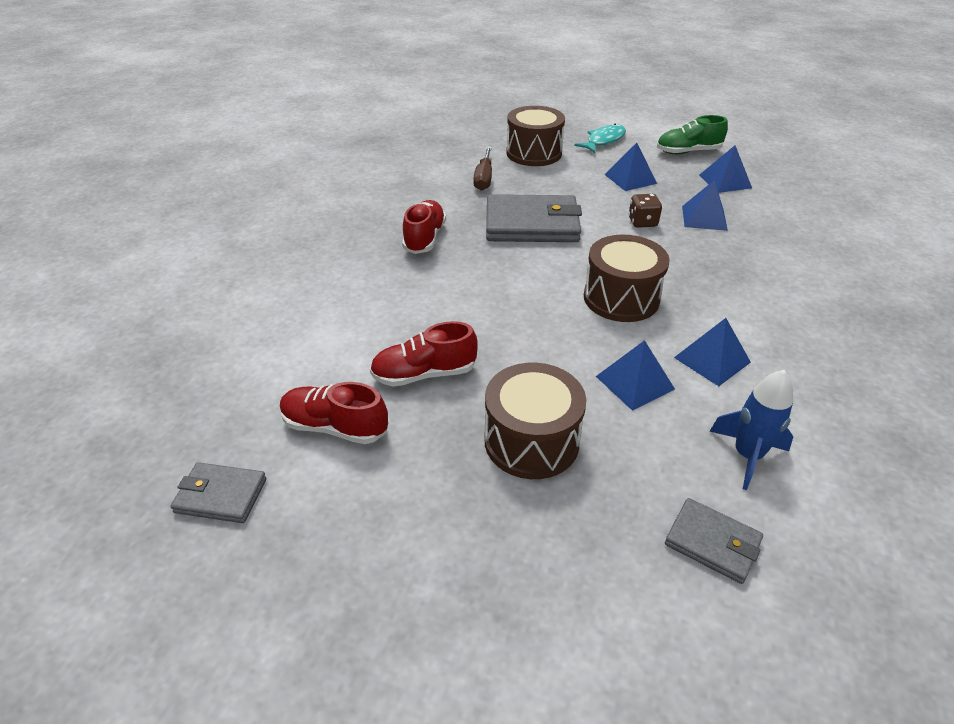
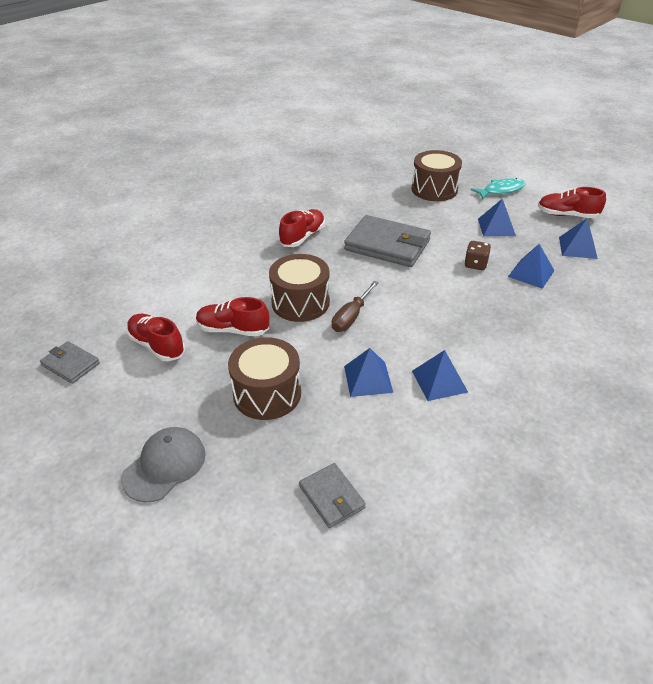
camera: 25 degrees right, 0 degrees up
brown screwdriver [473,147,492,191] -> brown screwdriver moved to [332,281,379,332]
brown drum [584,235,670,322] -> brown drum moved to [269,254,330,322]
green shoe [657,115,728,154] -> red shoe [538,187,606,218]
blue rocket [709,370,794,490] -> none
none -> grey cap [121,427,206,502]

